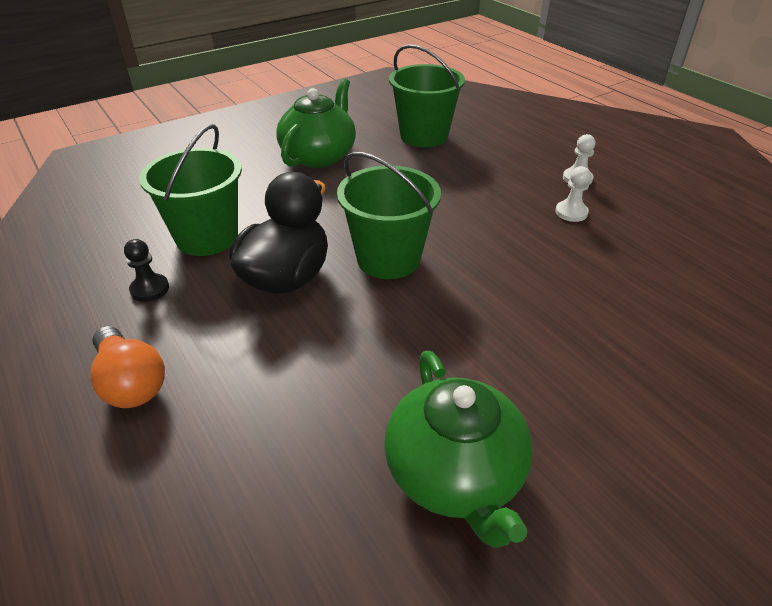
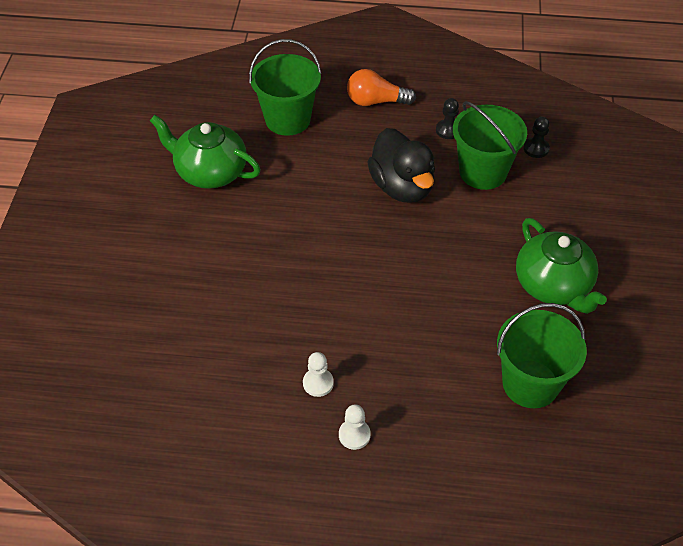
camera: 130 degrees right, 10 degrees up
green bucket [337,152,441,279] -> green bucket moved to [249,39,322,136]
none -> black pawn [524,117,550,158]

